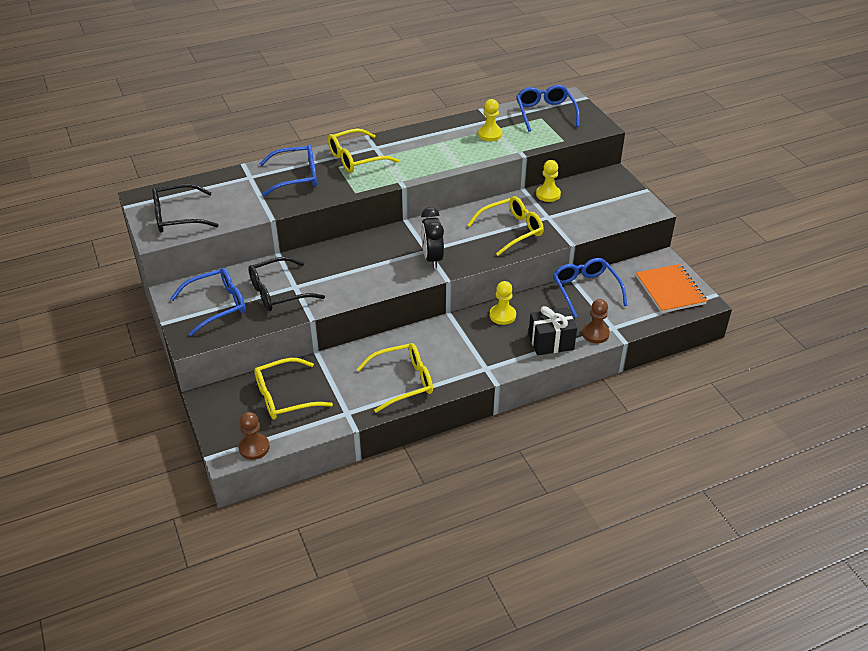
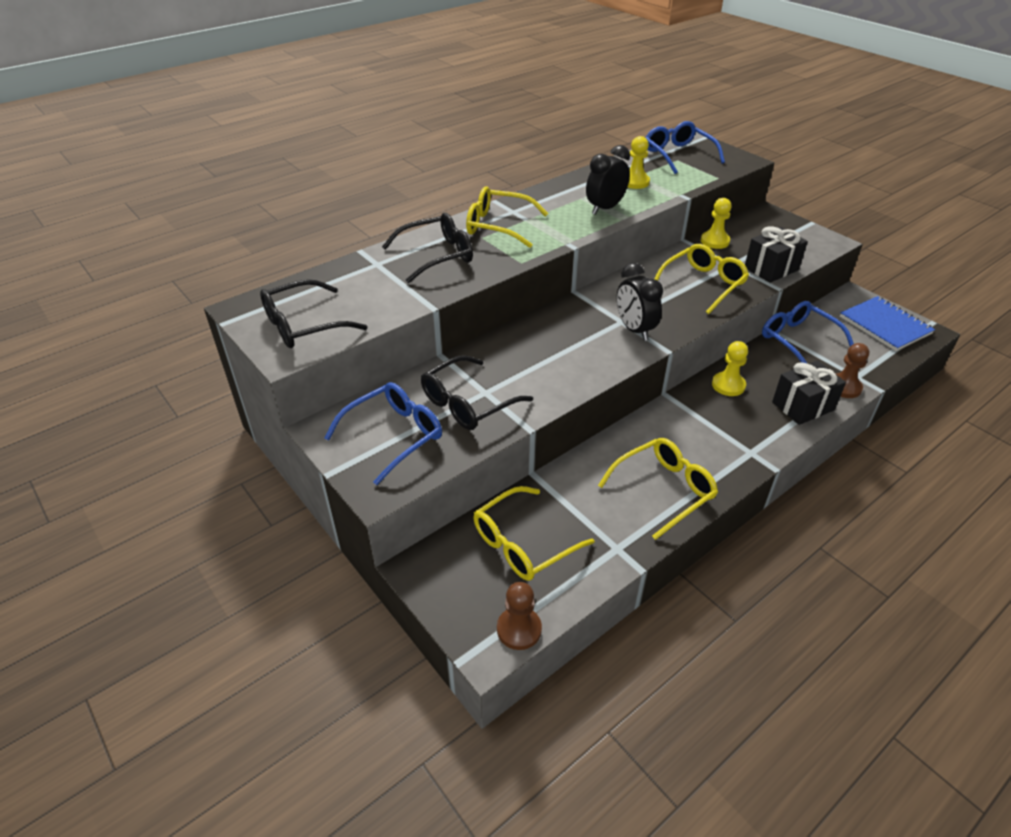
camera: 15 degrees left, 0 degrees up
blue glasses [259,144,317,196] -> black glasses [382,213,473,283]
yellow glasses [328,128,399,173] -> yellow glasses turned 60 degrees clockwise [466,186,548,248]
orange notebook [636,264,707,313] -> blue notebook [840,296,935,351]
none -> black clock [586,145,630,215]
none -> black gift [745,226,808,283]

